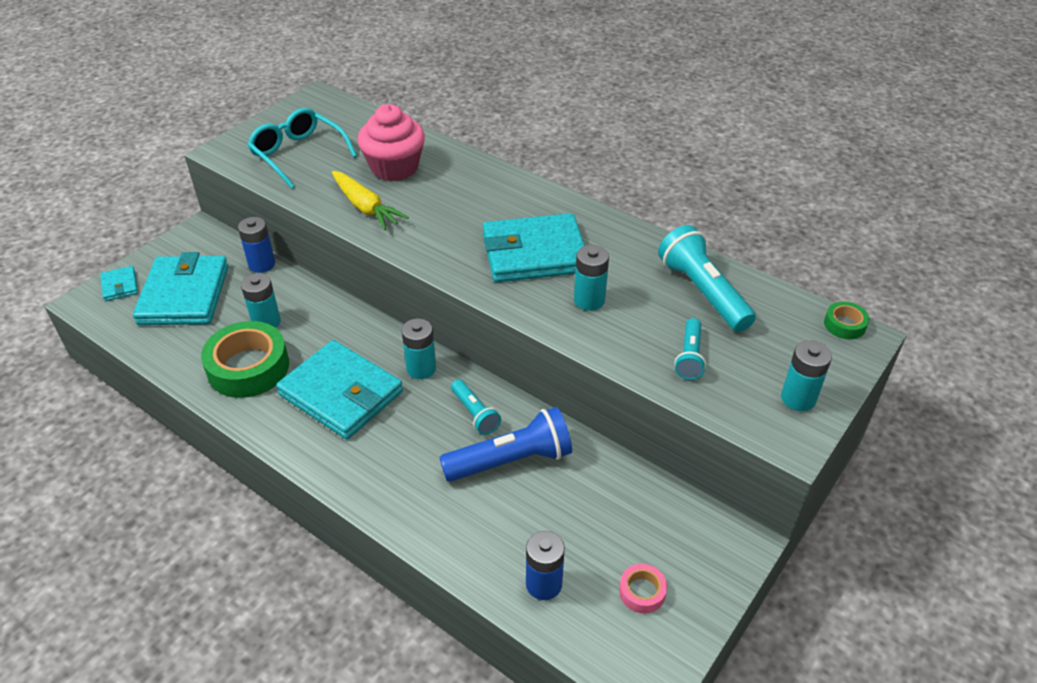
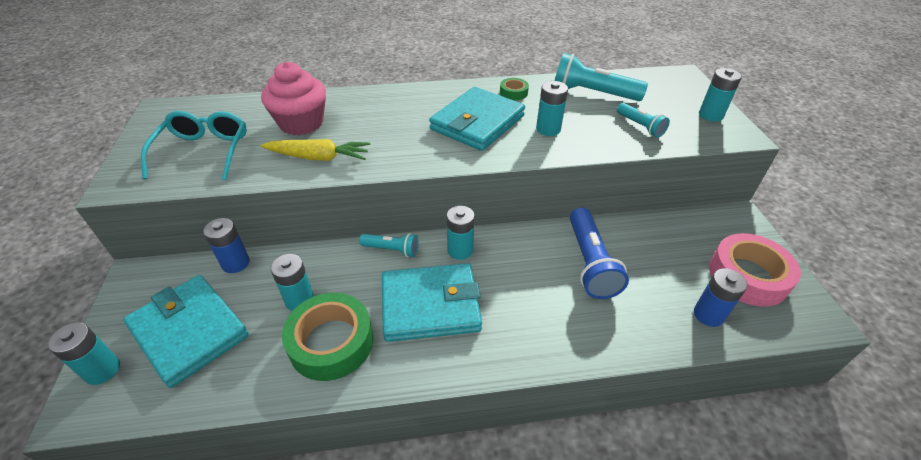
camera: 45 degrees left, 0 degrees up
turquoise wallet [100,266,138,301] -> turquoise battery [48,322,120,385]
turquoise glasses [247,108,357,188] -> turquoise glasses turned 90 degrees clockwise [141,111,247,180]
blue flashlight [439,407,572,482] -> blue flashlight turned 150 degrees clockwise [570,208,629,299]
turquoise flashlight [451,379,501,435] -> turquoise flashlight moved to [359,233,419,257]
pink tape [619,564,667,614] -> pink tape [709,233,801,307], size x2.14
green tape [824,302,869,339] -> green tape moved to [500,78,529,100]

